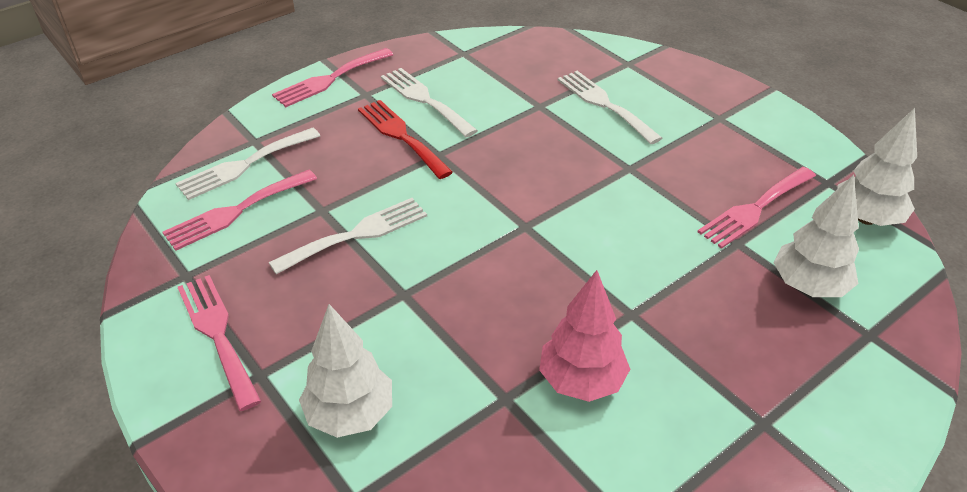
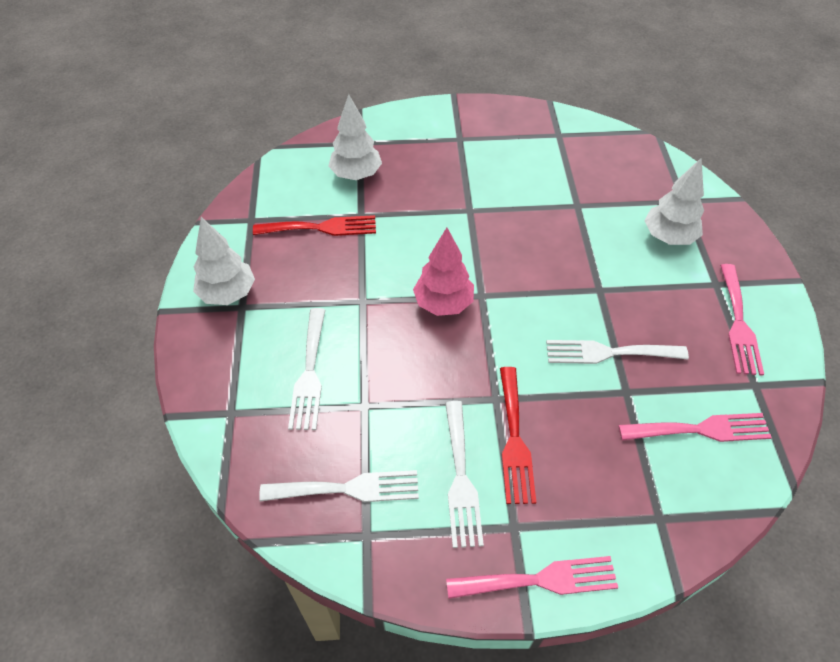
camera: 145 degrees left, 10 degrees up
white fork [175,127,320,200] -> white fork moved to [259,470,419,502]
pink tree [539,270,630,402] -> pink tree moved to [413,228,474,316]
pink fork [698,167,816,249] -> red fork [253,215,376,236]
white tree [837,108,917,226] -> white tree moved to [193,217,255,305]

